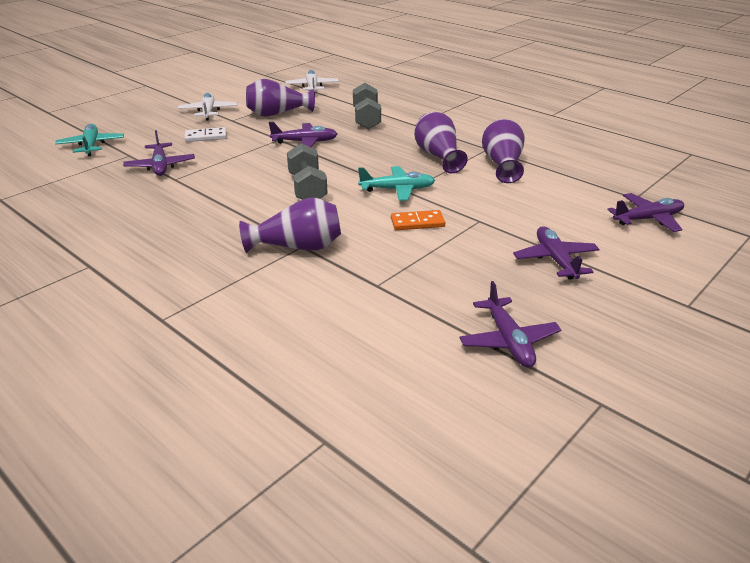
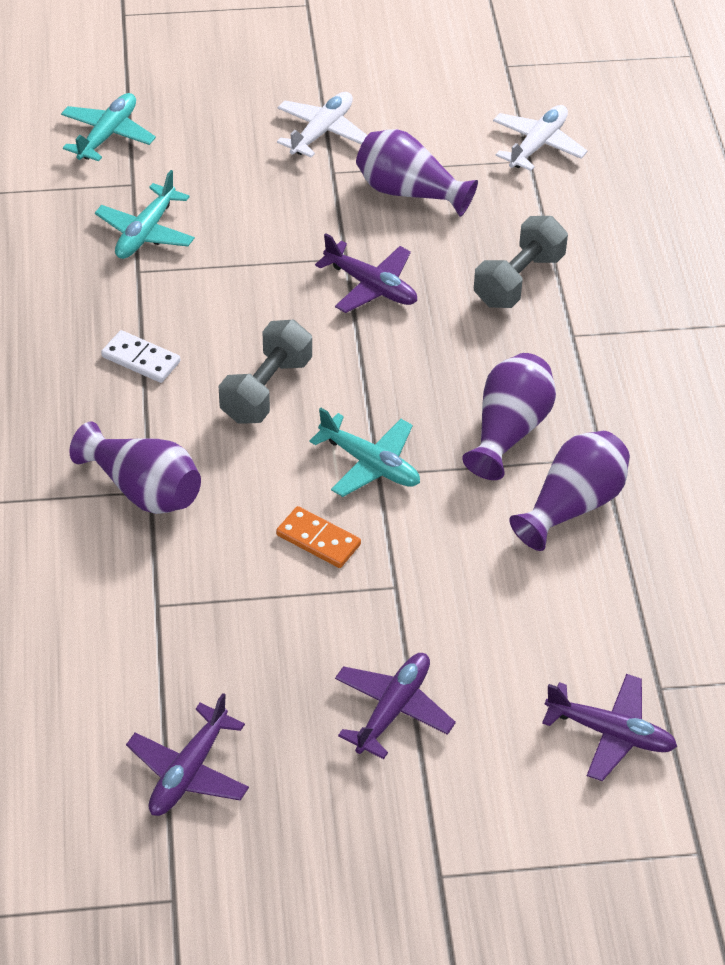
camera: 40 degrees right, 15 degrees up
purple plane [123,130,195,176] -> turquoise plane [95,170,195,259]
white domino [185,127,227,142] -> white domino moved to [101,330,180,383]

